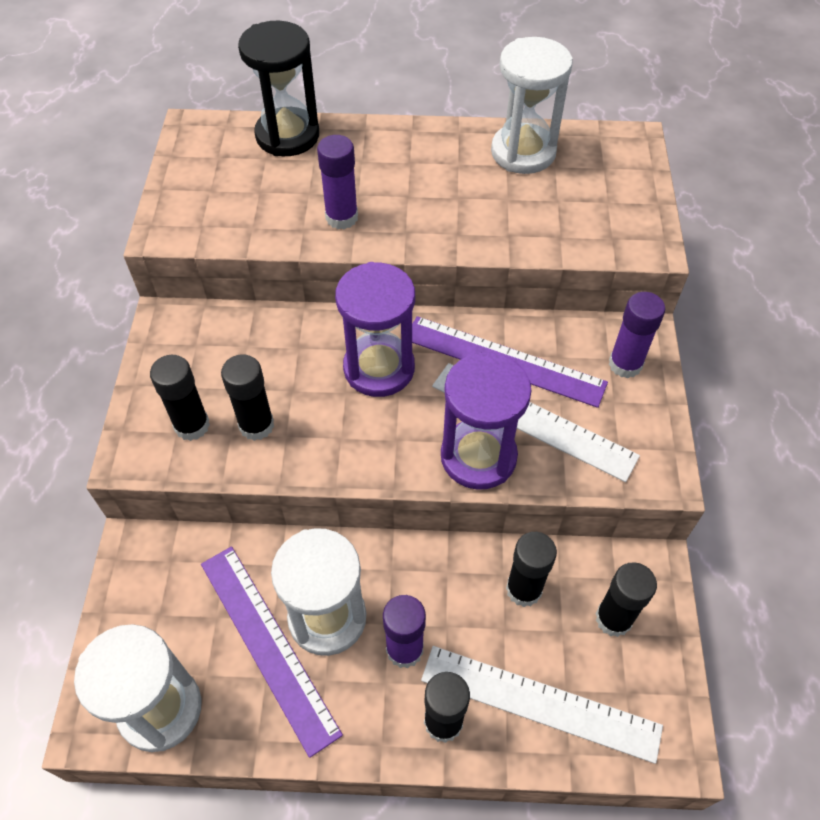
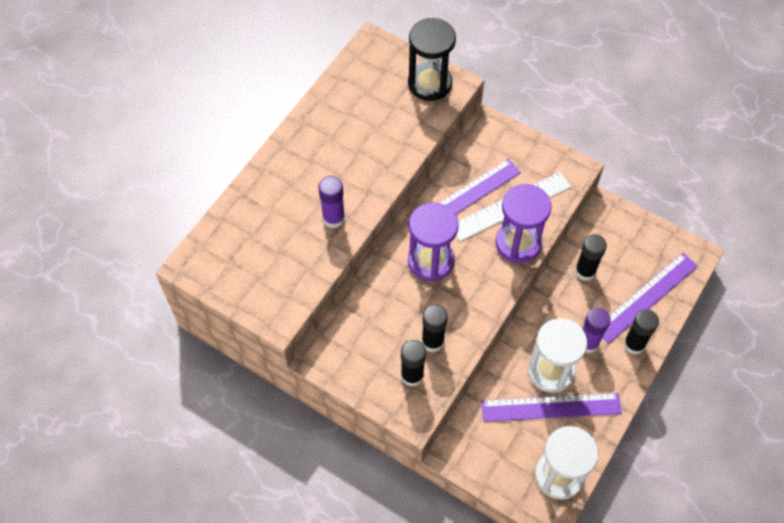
camera: 60 degrees left, 5 degrees up
black hourglass [238,21,319,156] -> black hourglass moved to [408,18,456,101]
white ruler [421,646,663,764] -> purple ruler [602,253,698,344]
white hourglass [491,37,573,174] -> none
black glue stick [596,562,657,637] -> none
purple glue stick [609,292,665,378] -> none

